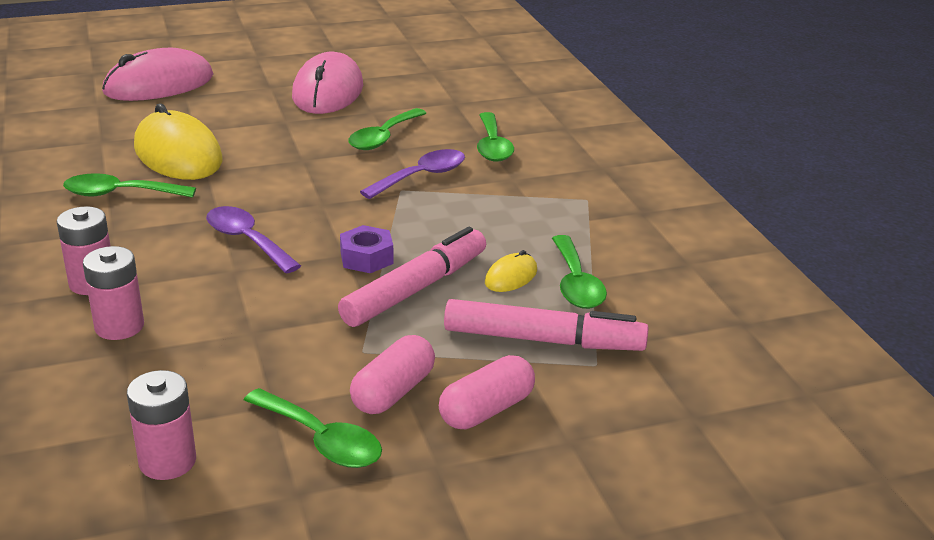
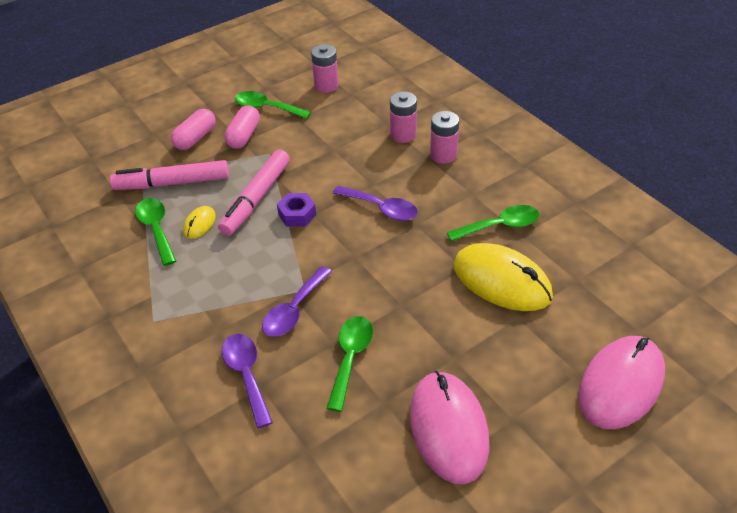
camera: 165 degrees right, 15 degrees up
green spoon [477,112,514,162] -> purple spoon [222,334,273,428]

